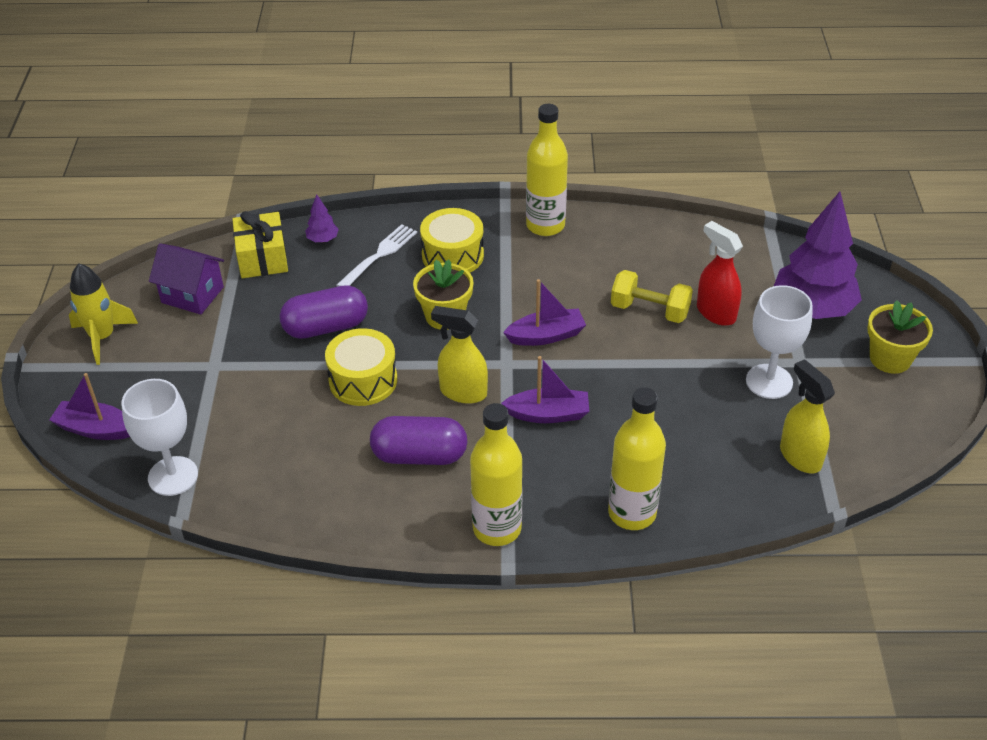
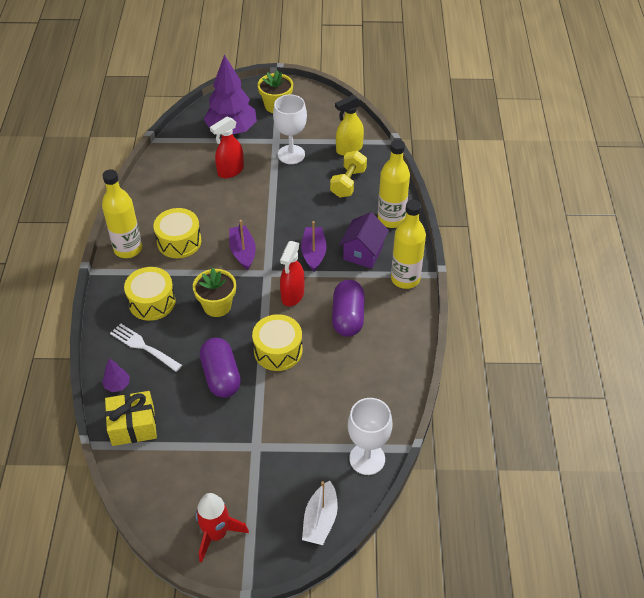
camera: 90 degrees left, 5 degrees up
purple boat [49,373,130,440] -> white boat [302,481,338,545]
yellow rocket [69,264,138,365] -> red rocket [195,493,249,562]
purple house [149,243,224,315] -> purple house moved to [339,212,389,269]
yellow spray bottle [431,306,488,404] -> red spray bottle [280,241,304,307]
yellow dumbbell [611,270,693,323] -> yellow dumbbell moved to [330,151,367,198]
none -> yellow drum [154,208,201,258]

